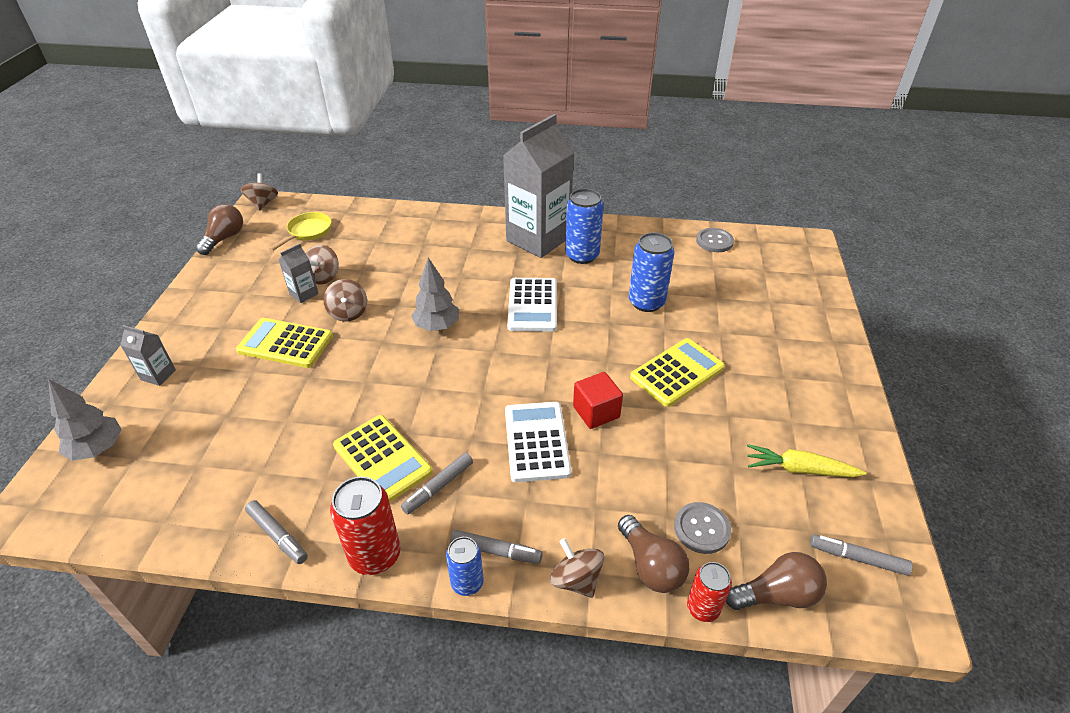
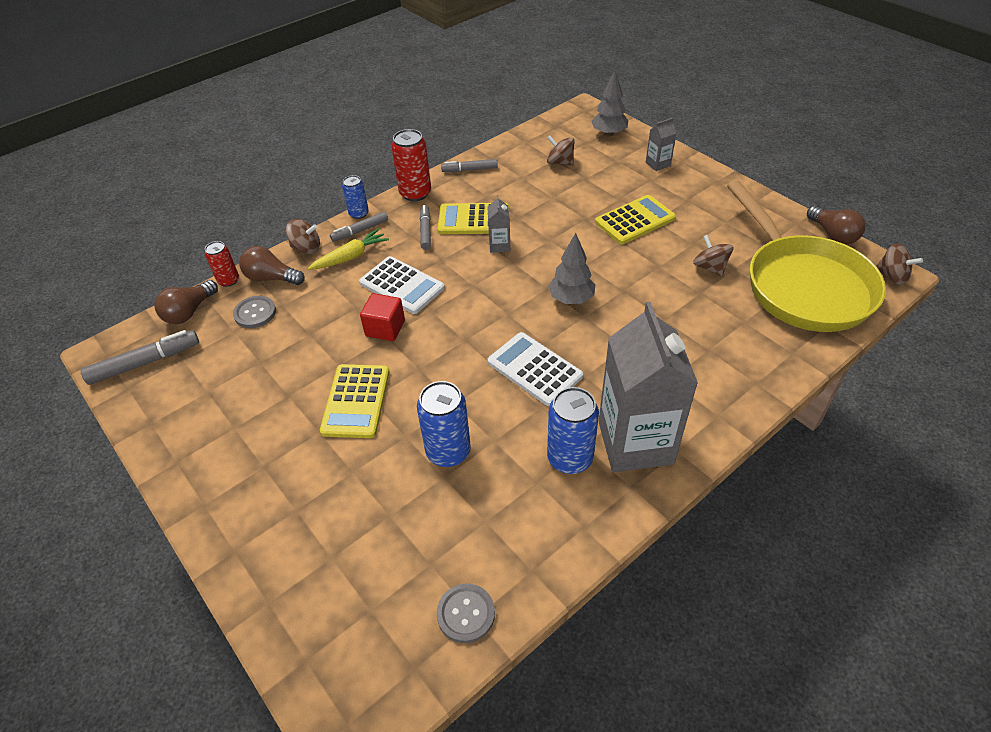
camera: 135 degrees right, 5 degrees up
yellow pan [269,212,332,251] -> yellow pan [727,180,886,332], size x2.49
grey carton [279,243,319,303] -> grey carton moved to [487,195,510,253]
brown spinning top [323,279,367,322] -> brown spinning top moved to [547,136,575,166]
yellow carrot [747,444,867,477] -> yellow carrot moved to [308,229,389,270]
grey marker [810,534,913,576] -> grey marker [81,330,199,385], size x1.54

